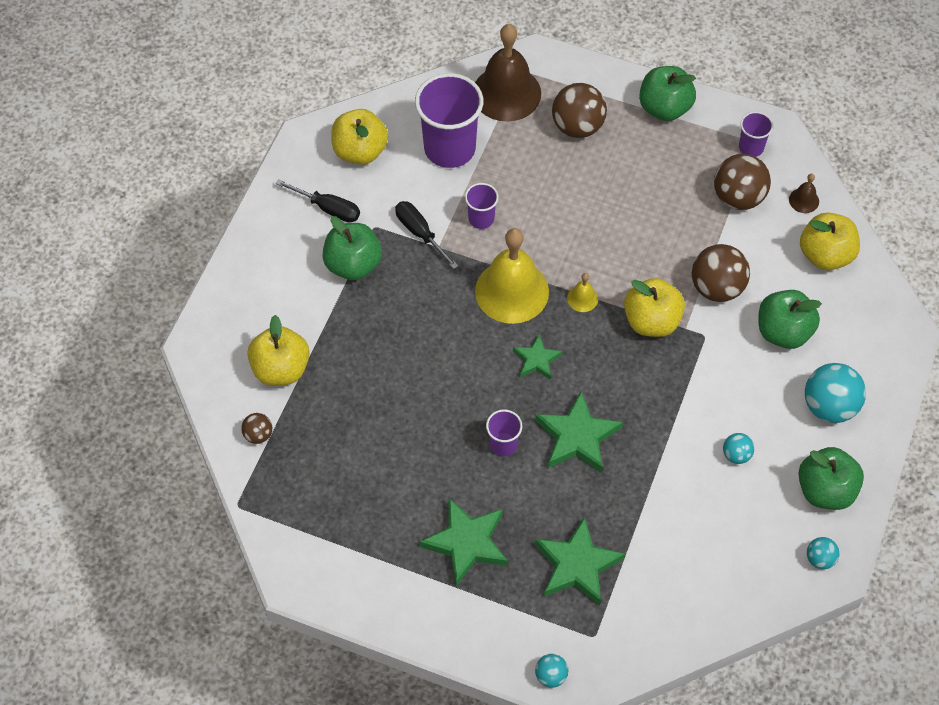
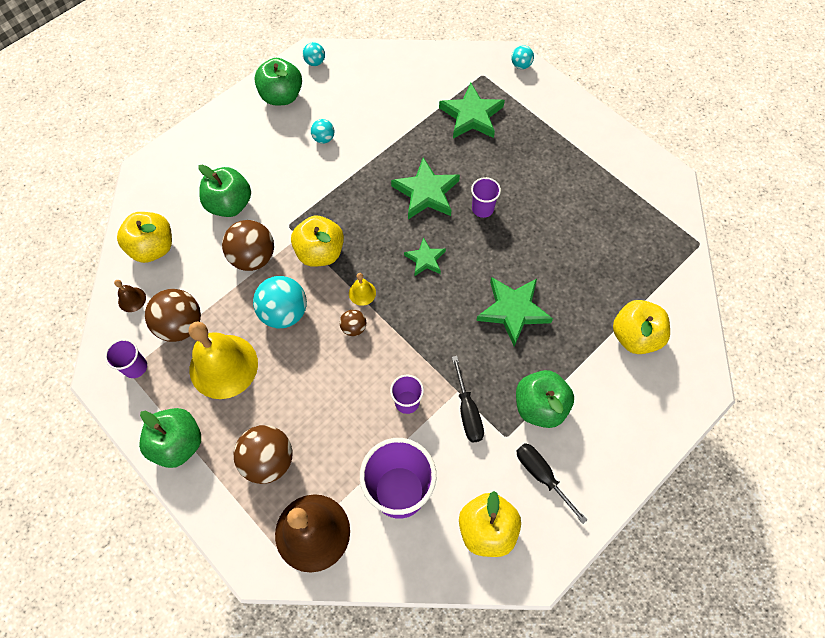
camera: 155 degrees left, 5 degrees up
brown ball [241,413,272,444] -> brown ball moved to [340,309,366,336]
green star [419,498,508,586] -> green star moved to [476,277,553,347]
yellow bell [475,228,549,324] -> yellow bell moved to [188,321,258,399]
turquoise ball [805,363,866,423] -> turquoise ball moved to [253,276,307,328]

